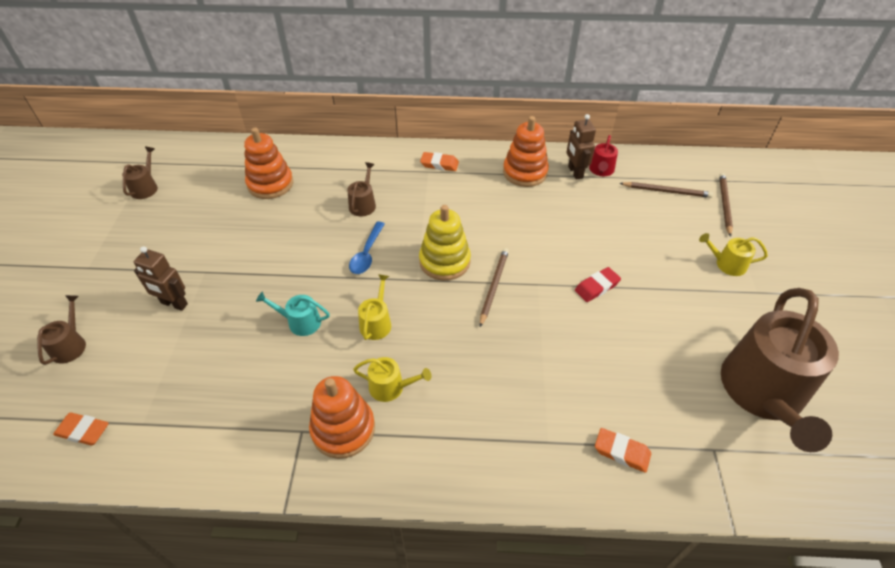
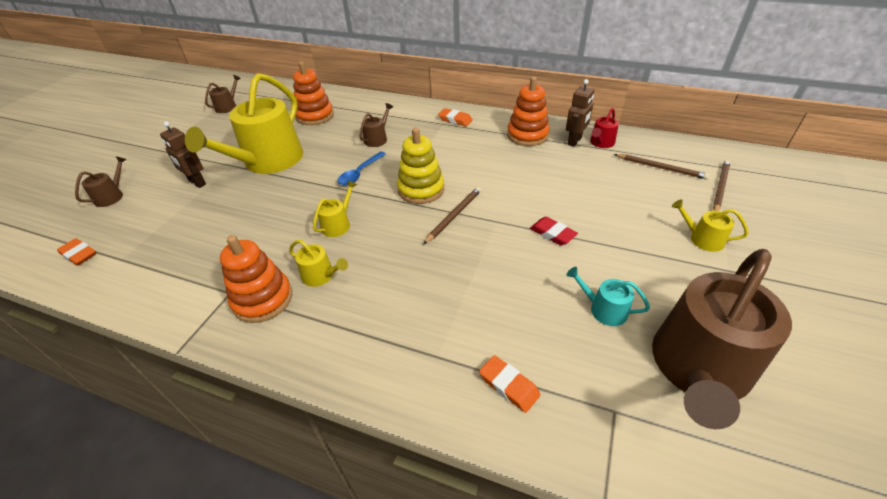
camera: 20 degrees right, 5 degrees down
turquoise watering can [256,291,330,336] -> turquoise watering can moved to [566,267,650,326]
brown robot [567,114,596,180] -> brown robot turned 150 degrees counterclockwise [566,79,594,147]
red eraser [575,267,621,302] -> red eraser turned 60 degrees clockwise [530,216,578,246]
none -> yellow watering can [185,73,303,174]

